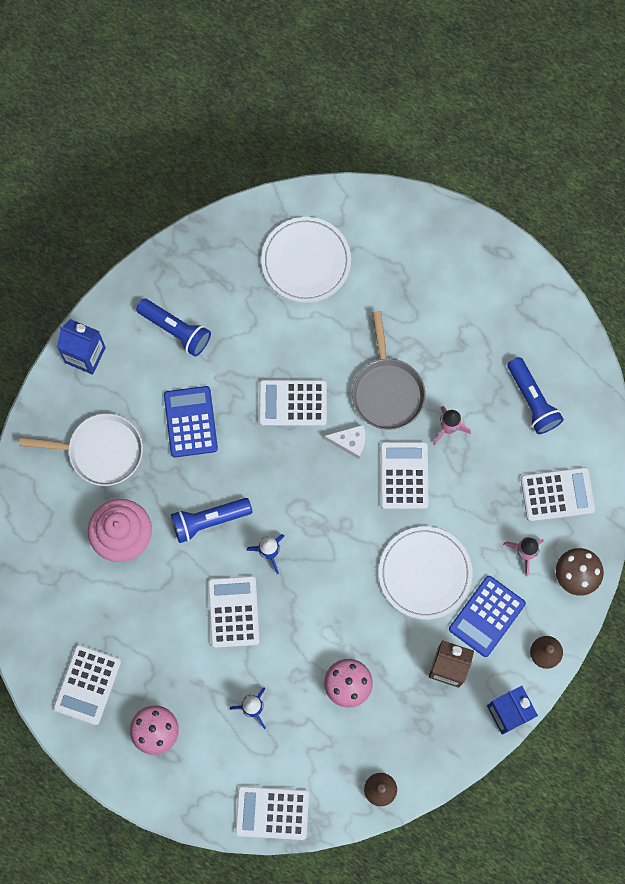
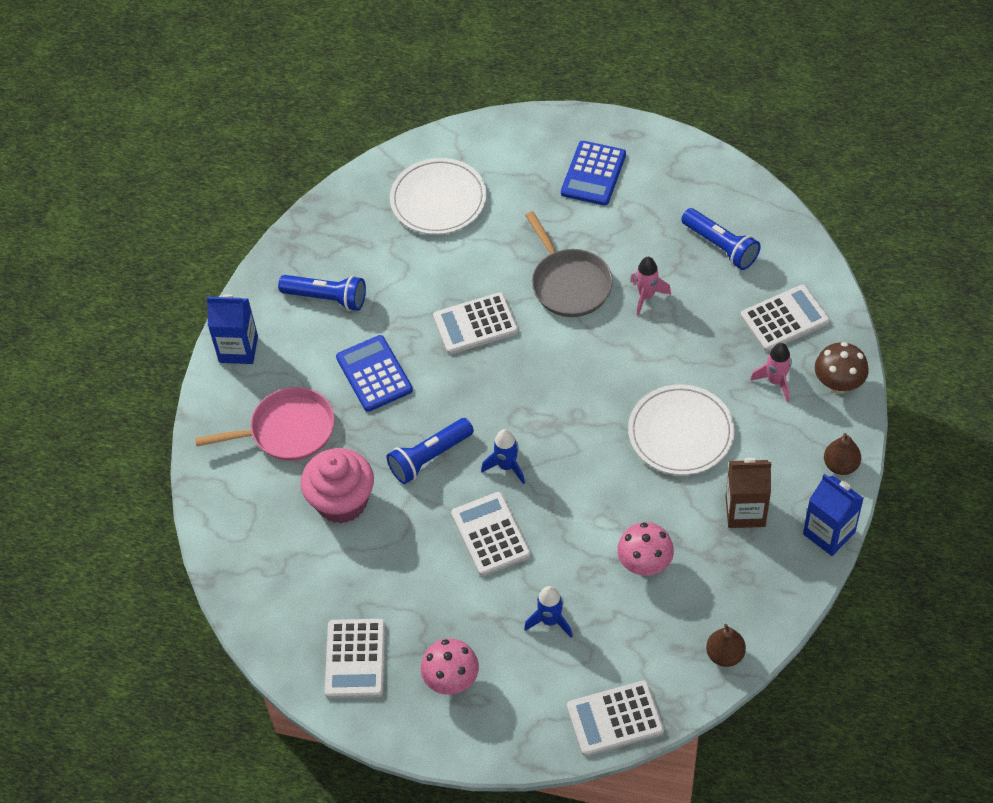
camera: 15 degrees left, 20 degrees down
white pan [19,414,143,486] -> pink pan [195,387,335,461]
white cheese [324,425,365,459] -> none
white calculator [380,441,428,509] -> none
blue calculator [449,576,526,657] -> blue calculator moved to [561,141,626,206]

